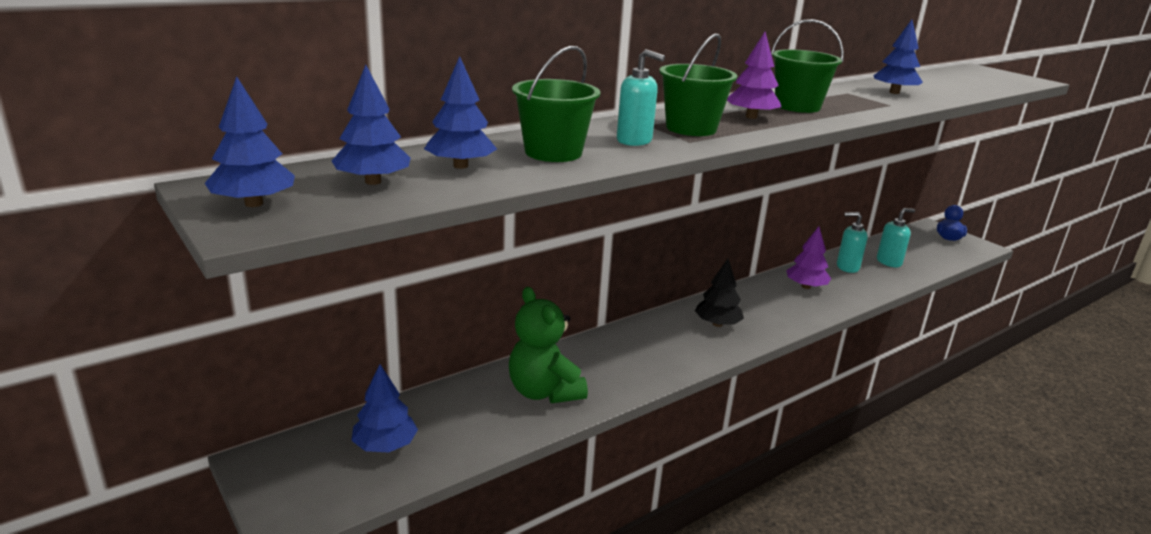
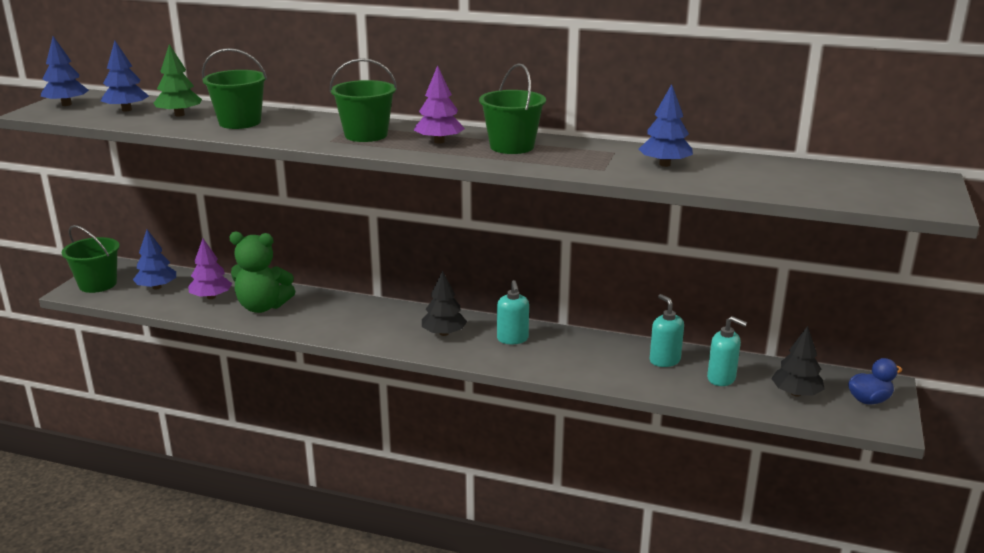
camera: 55 degrees right, 0 degrees up
blue tree [424,56,497,169] -> green tree [154,44,202,117]
green teddy bear [509,287,588,403] -> green teddy bear turned 105 degrees counterclockwise [229,232,295,313]
turquoise soap dispenser [617,49,665,146] -> turquoise soap dispenser moved to [497,280,529,344]
purple tree [786,226,831,289] -> purple tree moved to [188,239,232,299]
none -> green bucket [62,225,120,293]
none -> black tree [771,326,825,397]

